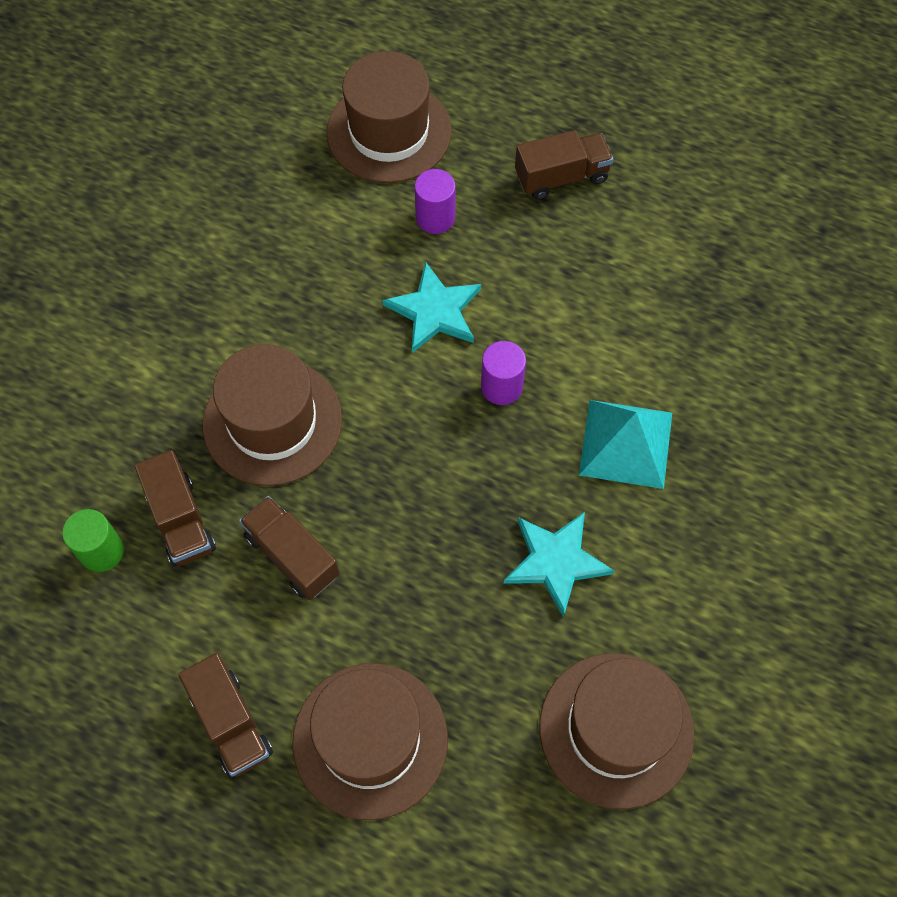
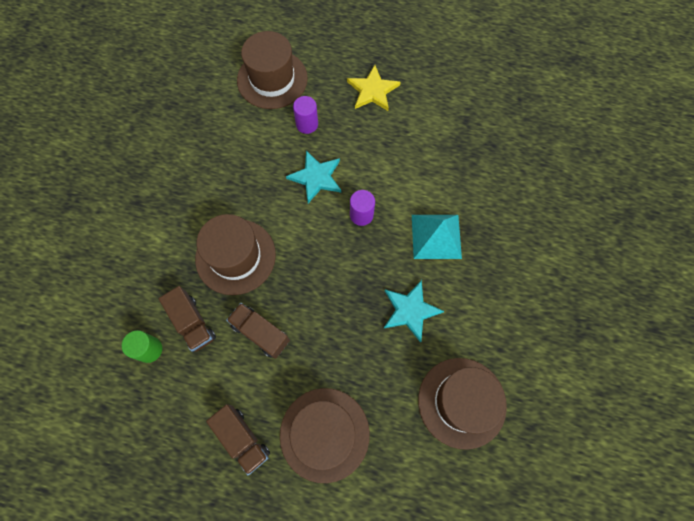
camera: 10 degrees left, 5 degrees up
brown truck [515,130,613,200] -> yellow star [347,65,400,111]

